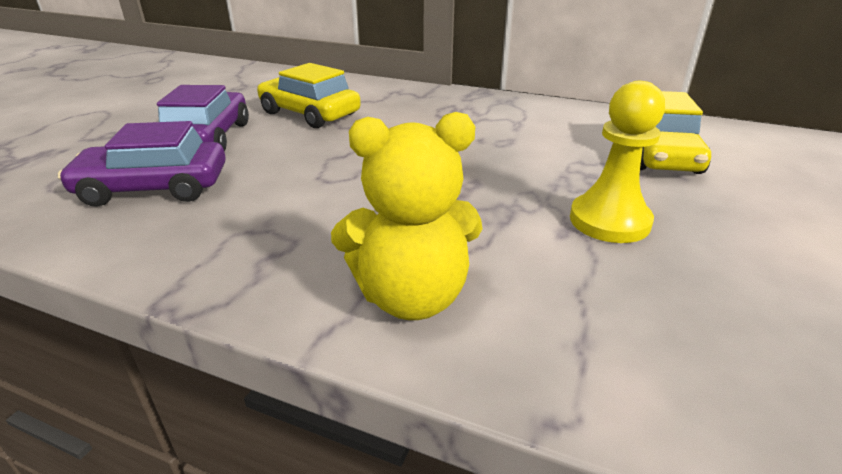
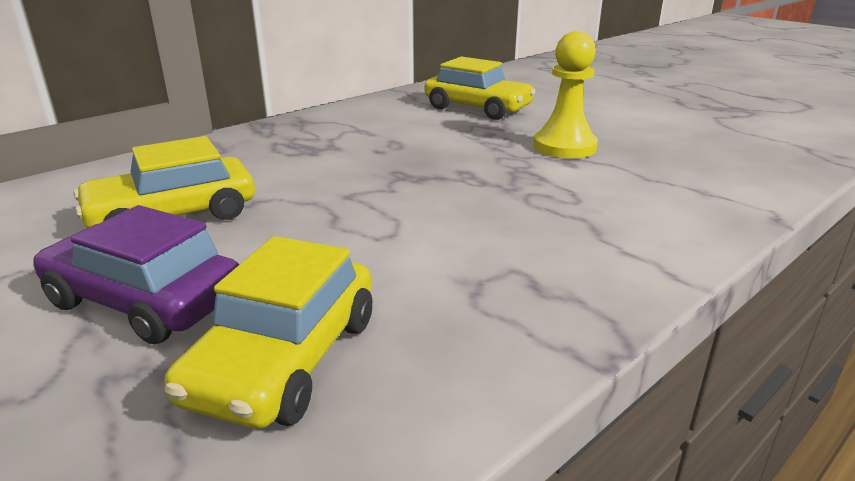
camera: 65 degrees left, 5 degrees down
purple car [58,121,226,207] -> yellow car [164,236,372,429]
yellow teddy bear [331,112,482,320] -> none

